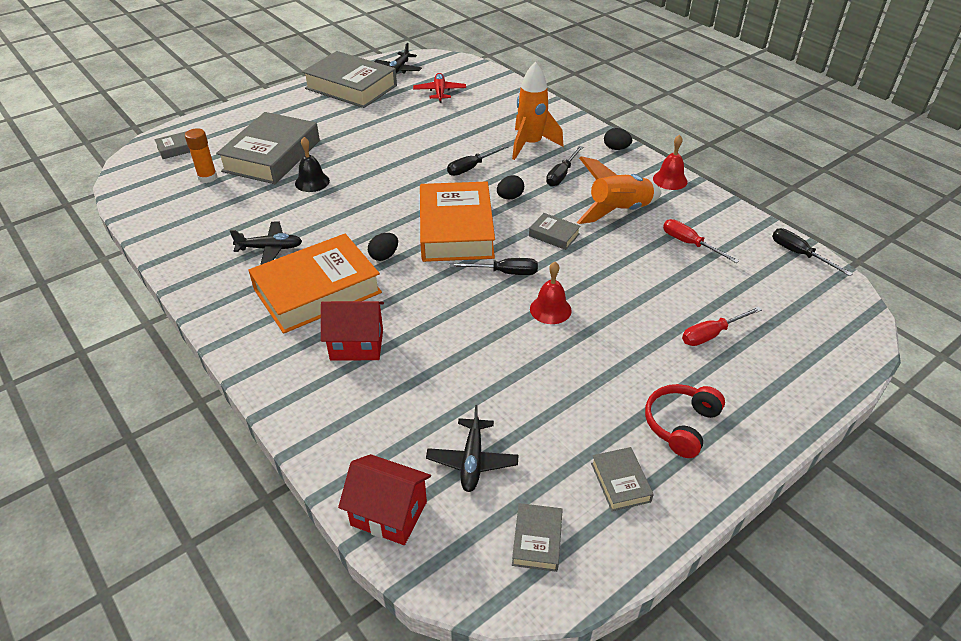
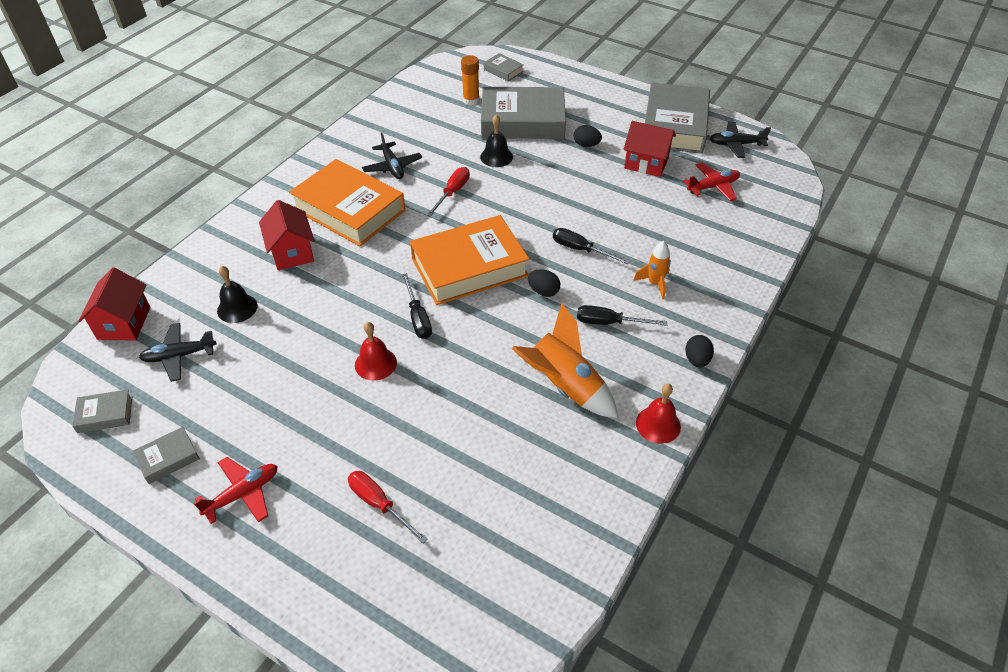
camera: 70 degrees right, 5 degrees up
black egg [368,233,398,261] -> black egg moved to [574,125,602,147]
orange rocket [512,62,563,160] -> orange rocket [633,241,671,299], size x0.56
grey book [529,213,581,250] -> none
red headphones [645,384,725,458] -> red plane [194,457,277,524]
red screwdriver [663,219,740,263] -> red screwdriver moved to [427,167,470,216]
black screwdriver [772,228,853,276] -> none
none -> black bell [217,266,258,323]
none -> red house [624,121,676,177]

